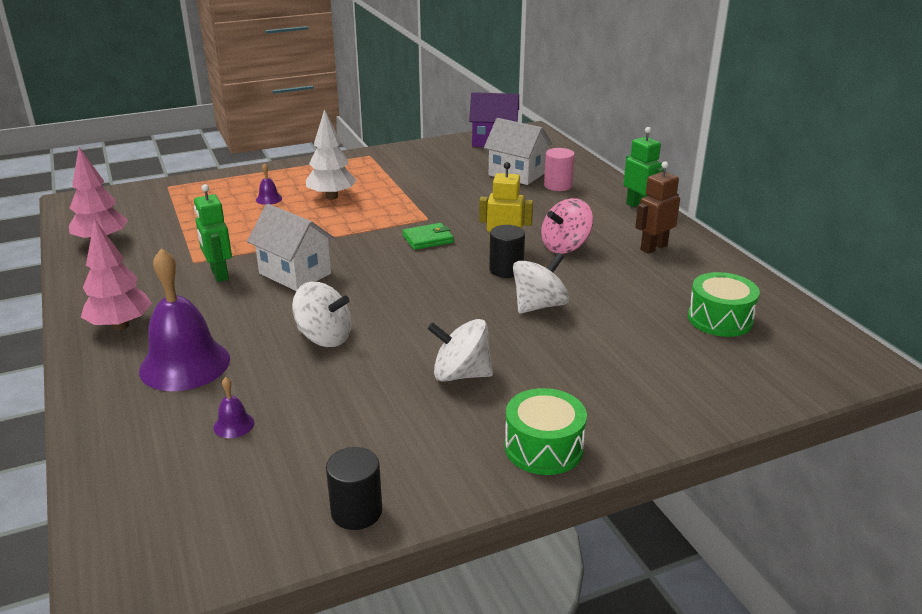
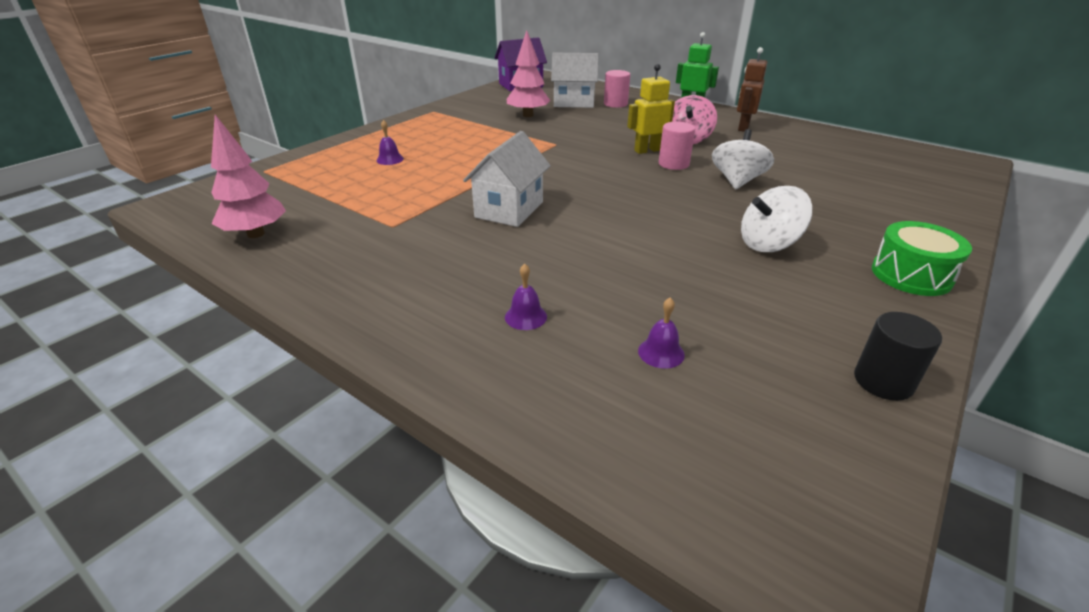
camera: 30 degrees left, 5 degrees up
pink tree [81,218,152,330] -> pink tree moved to [507,30,551,117]
purple bell [139,249,230,391] -> purple bell [505,264,547,330], size x0.41
green robot [194,184,232,282] -> none
white house [247,204,336,291] -> white house turned 75 degrees counterclockwise [463,131,551,227]
white spinning top [292,282,352,347] -> none
white tree [306,109,356,200] -> none
green wallet [402,223,454,250] -> none
black cylinder [489,225,525,278] -> pink cylinder [659,121,695,170]
green drum [688,272,760,337] -> none

